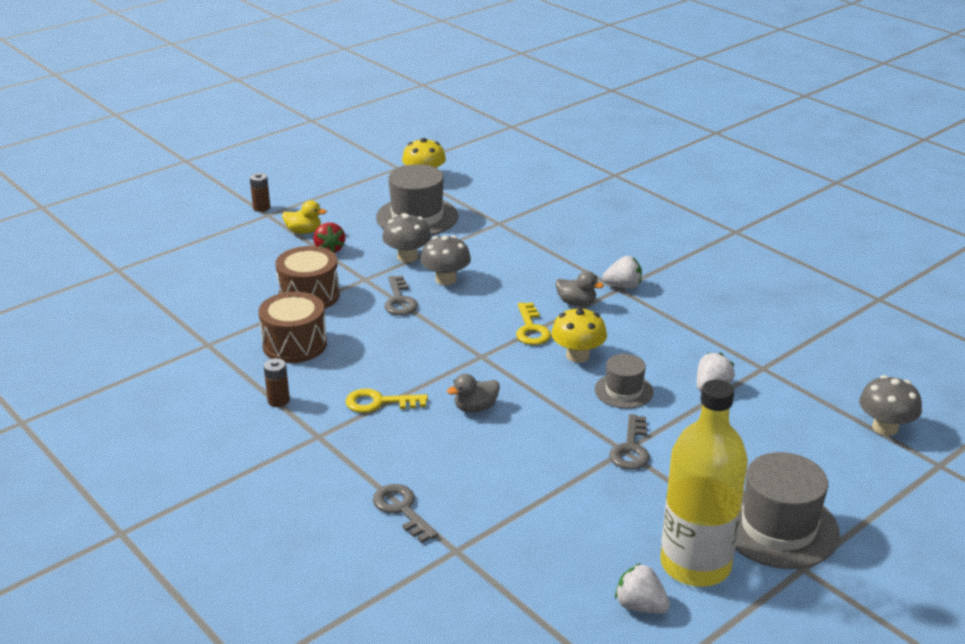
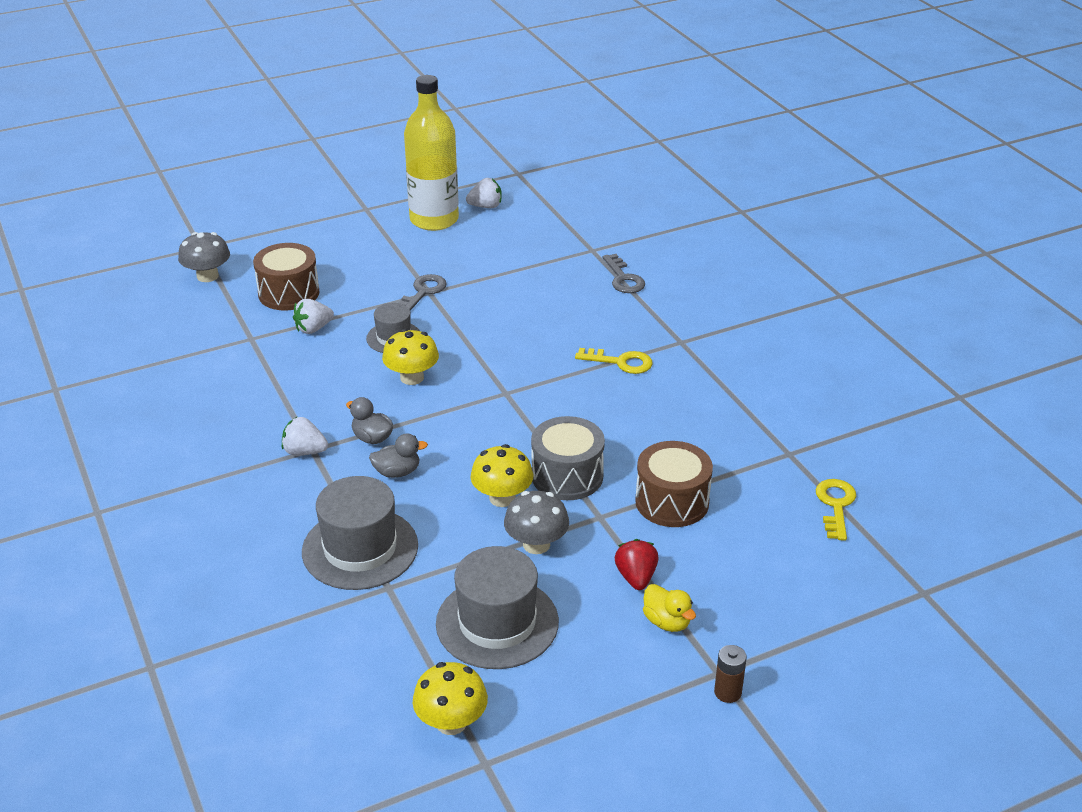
camera: 165 degrees left, 5 degrees up
brown drum [258,292,327,363] -> brown drum moved to [253,243,320,310]
brown battery [264,358,290,407] -> none
yellow duck [282,200,327,234] -> yellow duck turned 150 degrees counterclockwise [643,584,696,632]
grey key [384,276,418,315] -> grey drum [531,416,605,500]
grey mushroom [420,235,471,285] -> yellow mushroom [471,444,533,507]
grey duck [447,374,500,413] -> grey duck moved to [369,433,428,478]
yellow key [516,302,551,345] -> yellow key moved to [815,479,856,541]
white strawberry [615,563,670,614] -> white strawberry turned 60 degrees counterclockwise [466,178,502,208]
grey hat [735,452,840,569] -> grey hat moved to [302,476,418,590]

